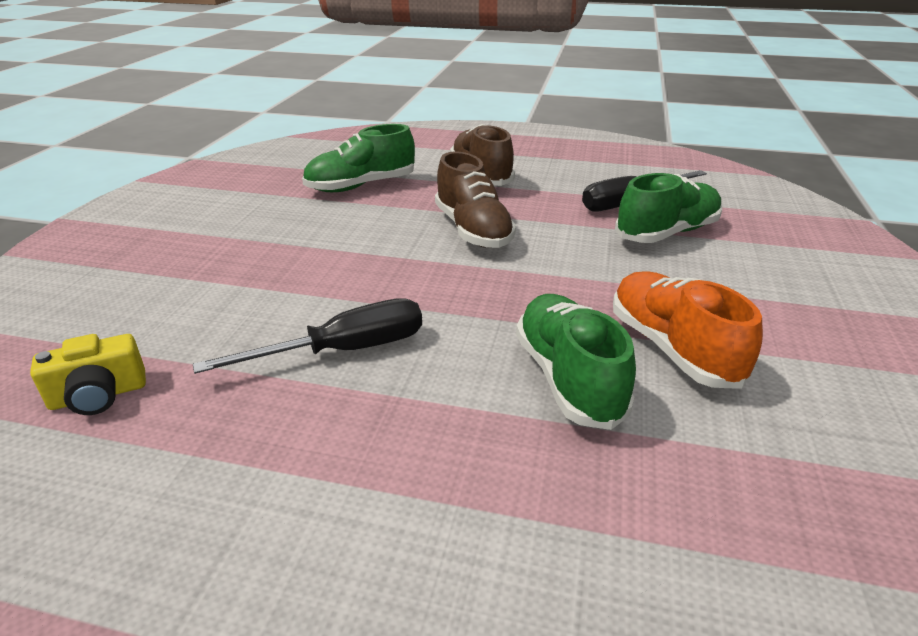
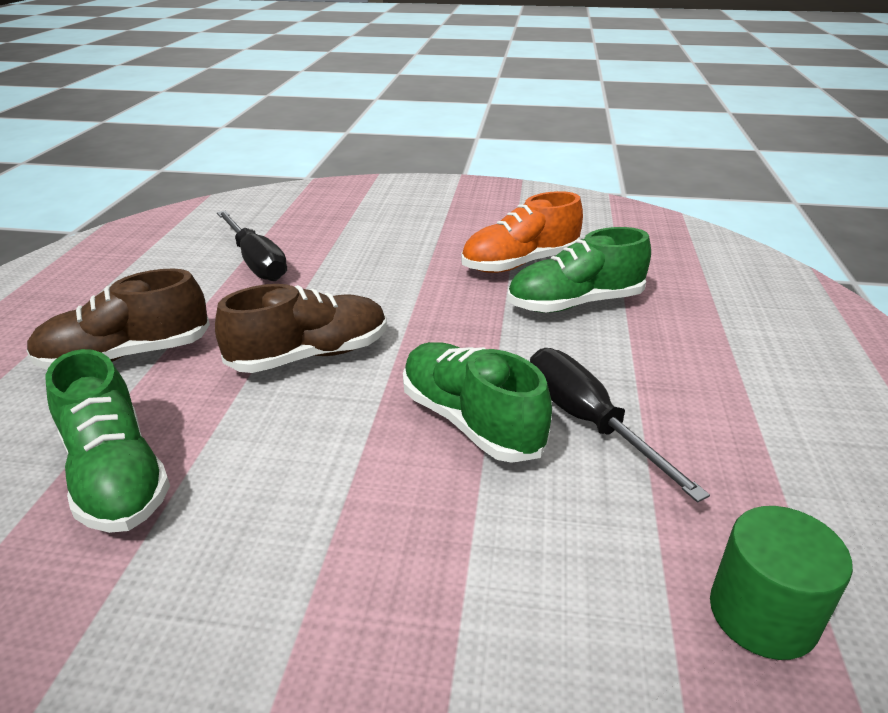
camera: 95 degrees left, 0 degrees up
yellow camera [30,334,146,415] -> green cylinder [710,506,853,660]
green shoe [615,173,722,243] -> green shoe moved to [403,342,552,463]

